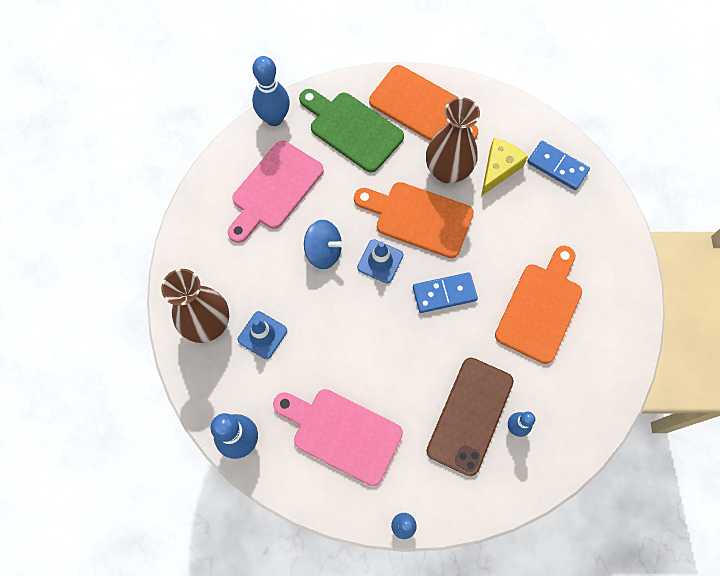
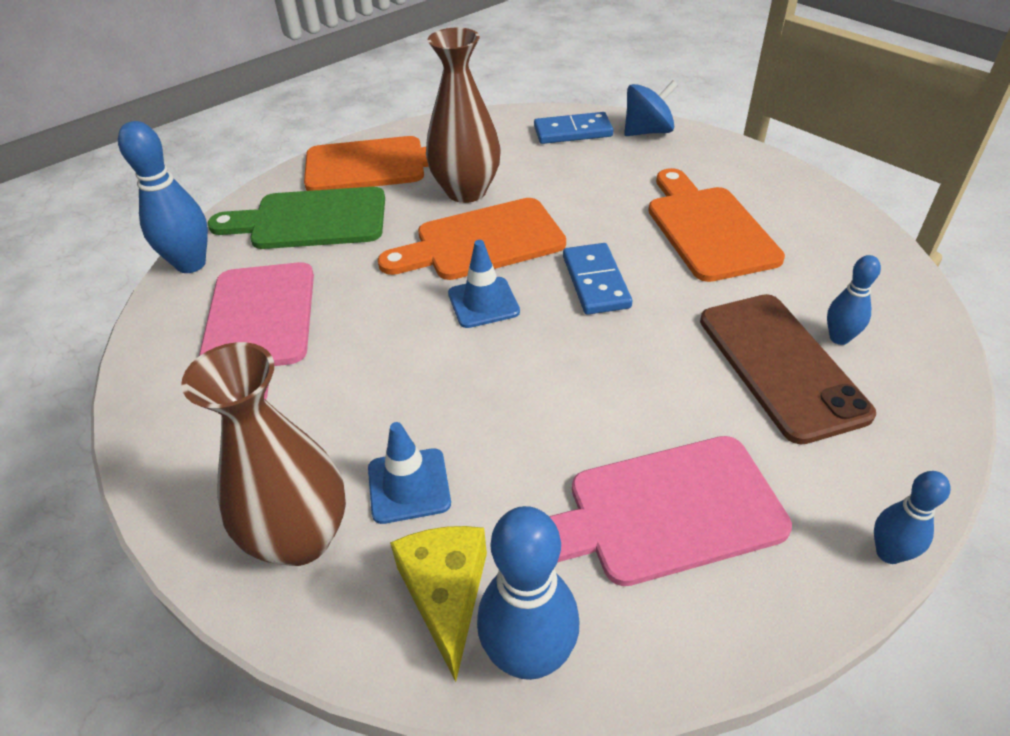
camera: 40 degrees left, 25 degrees down
blue spinning top [304,220,344,269] -> blue spinning top moved to [624,80,678,136]
blue domino [413,272,478,313] -> blue domino turned 45 degrees counterclockwise [563,243,632,315]
yellow cheese [481,138,528,196] -> yellow cheese moved to [390,526,487,682]

